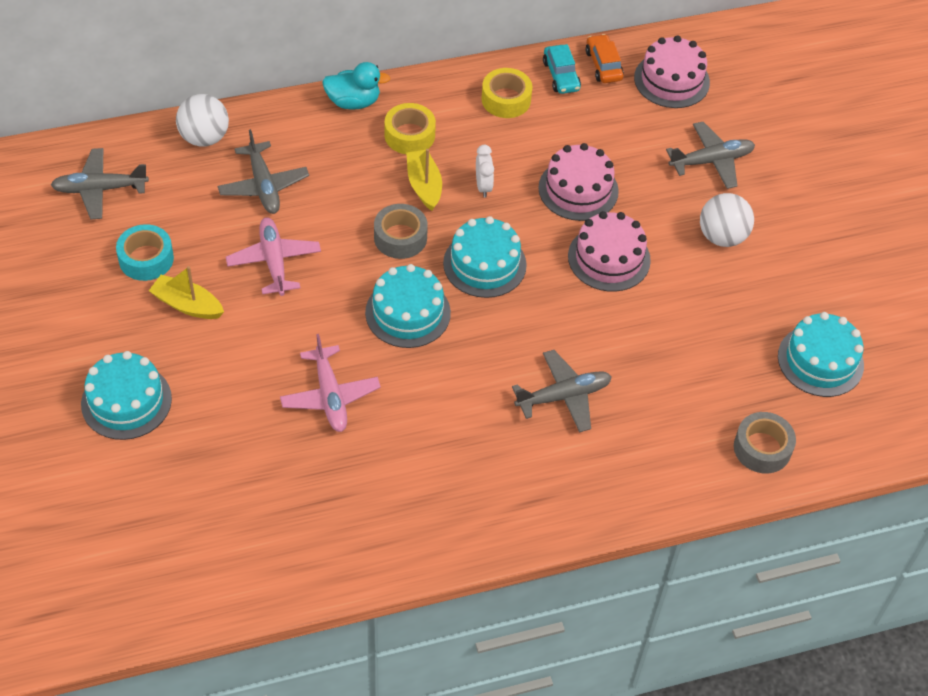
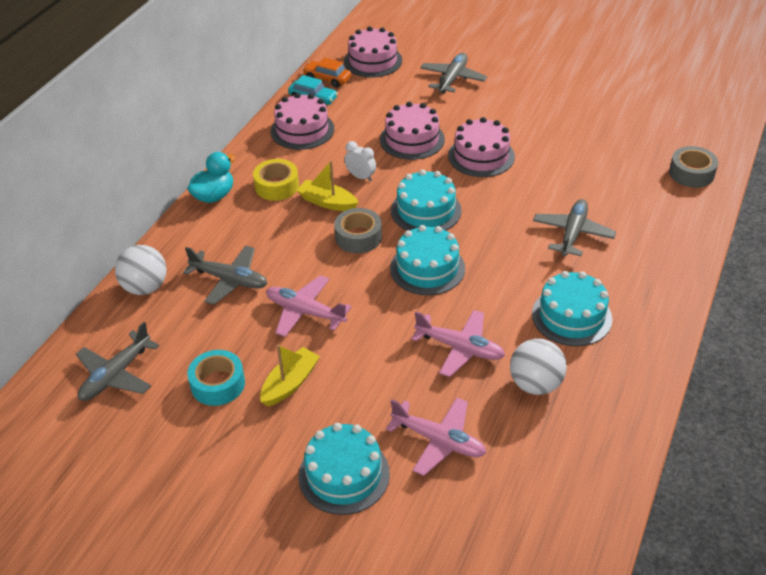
camera: 45 degrees left, 10 degrees down
yellow boat [149,266,224,319] -> yellow boat turned 150 degrees clockwise [260,344,320,406]
yellow tape [481,68,532,118] -> pink cake [271,93,334,150]
white ball [700,193,754,247] -> white ball moved to [510,339,567,395]
turquoise cake [778,312,864,397] -> turquoise cake moved to [532,271,612,346]
none -> pink plane [386,398,486,476]

